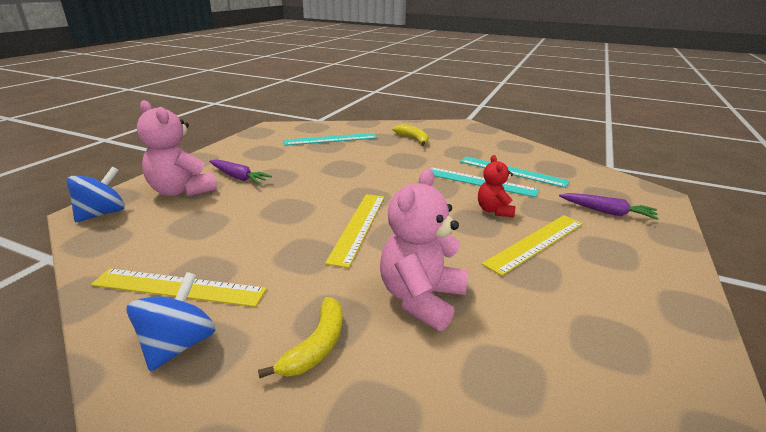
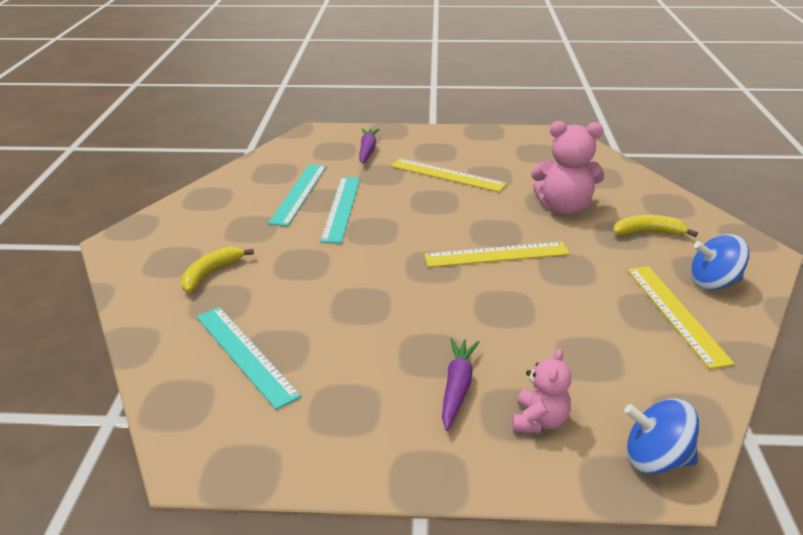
camera: 110 degrees left, 5 degrees up
pink teddy bear [137,100,217,197] -> pink teddy bear [512,348,572,433], size x0.59
red teddy bear [478,155,515,217] -> none

